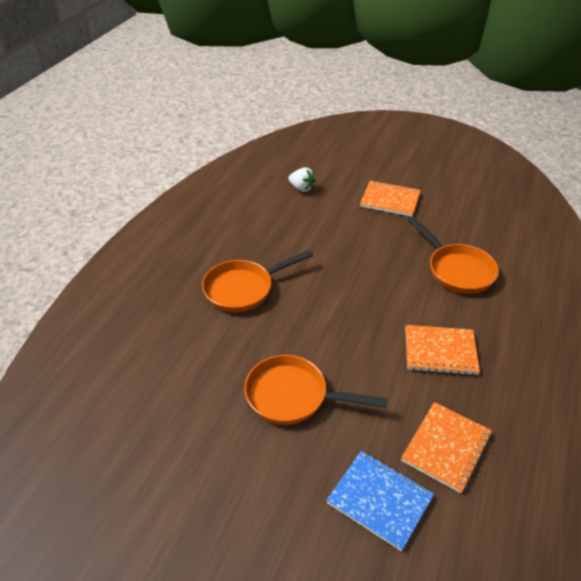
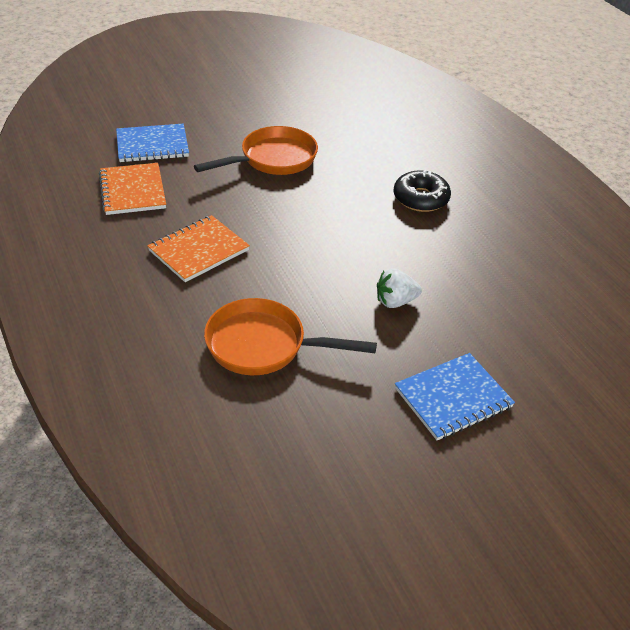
camera: 130 degrees right, 0 degrees up
orange pan [202,250,313,313] -> black donut [393,170,451,212]
white strawberry [289,167,316,192] -> white strawberry moved to [377,269,422,308]
orange notebook [360,180,421,217] -> blue notebook [395,353,515,440]

